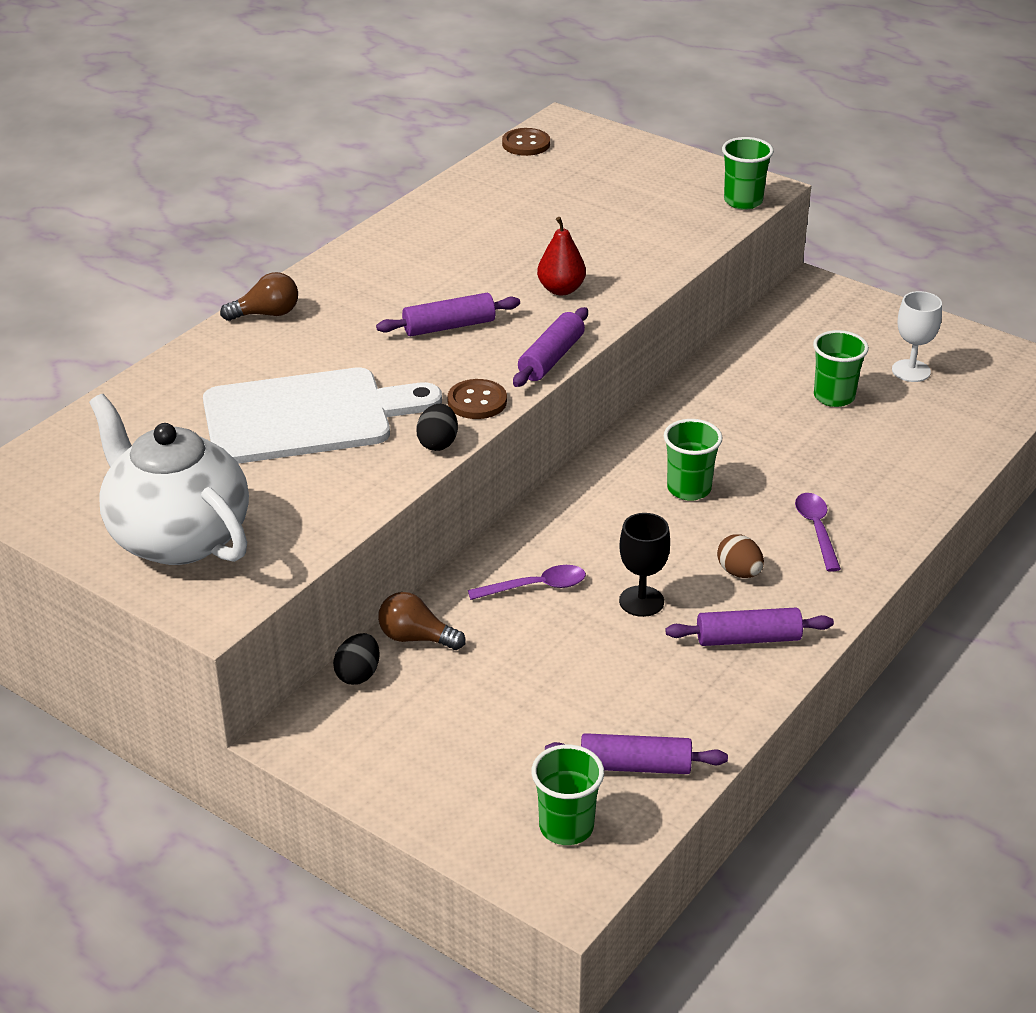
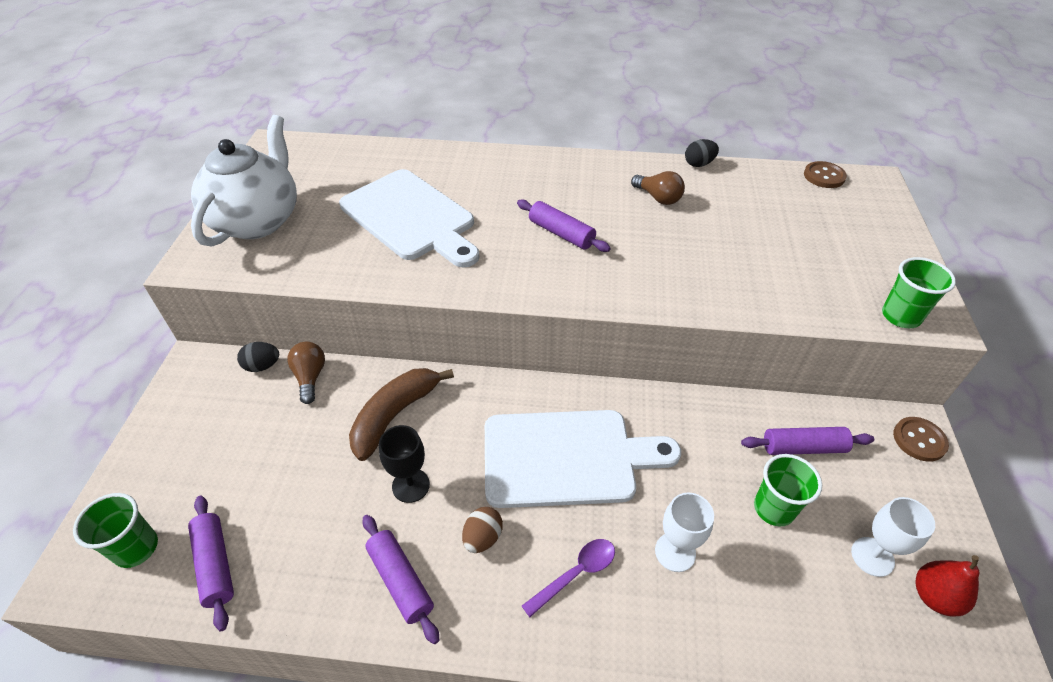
camera: 60 degrees right, 10 degrees up
brown light bulb [220,272,298,321] -> brown light bulb moved to [631,171,685,205]
black egg [416,404,458,451] -> black egg moved to [685,139,719,167]
brown button [447,379,507,419] -> brown button moved to [893,417,949,462]
purple spoon [468,565,586,600] -> brown banana [349,368,454,461]
purple rolling pin [513,307,588,387] -> purple rolling pin moved to [741,427,874,455]
red pear [537,217,586,295] -> red pear moved to [915,555,979,616]
green cup [664,419,722,501] -> white cutting board [485,410,681,508]
none -> white goblet [655,492,714,572]

